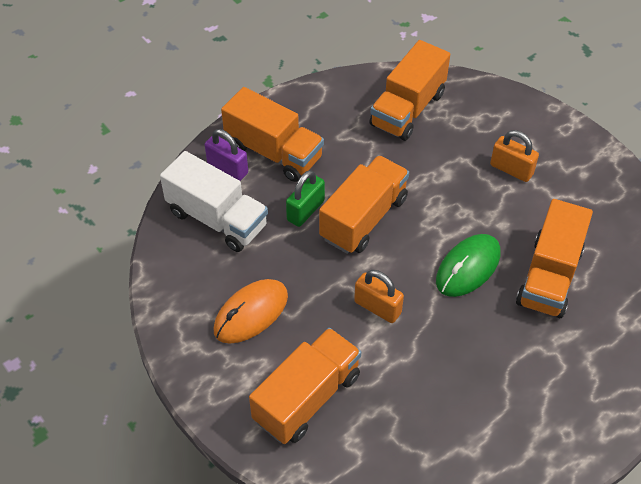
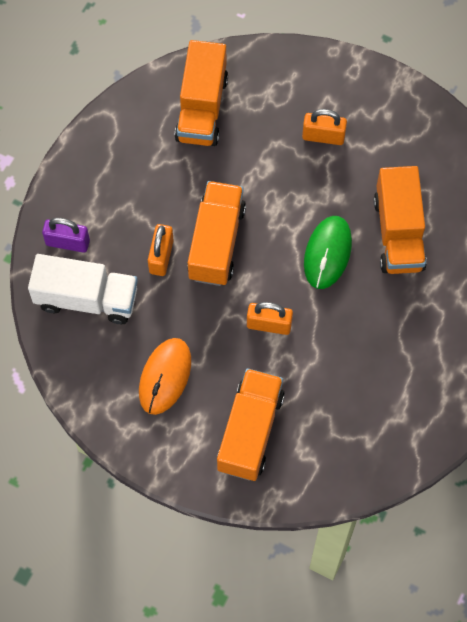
camera: 25 degrees left, 15 degrees up
orange truck [221,87,324,182] -> none
green padlock [286,170,325,227] -> orange padlock [148,224,174,276]

